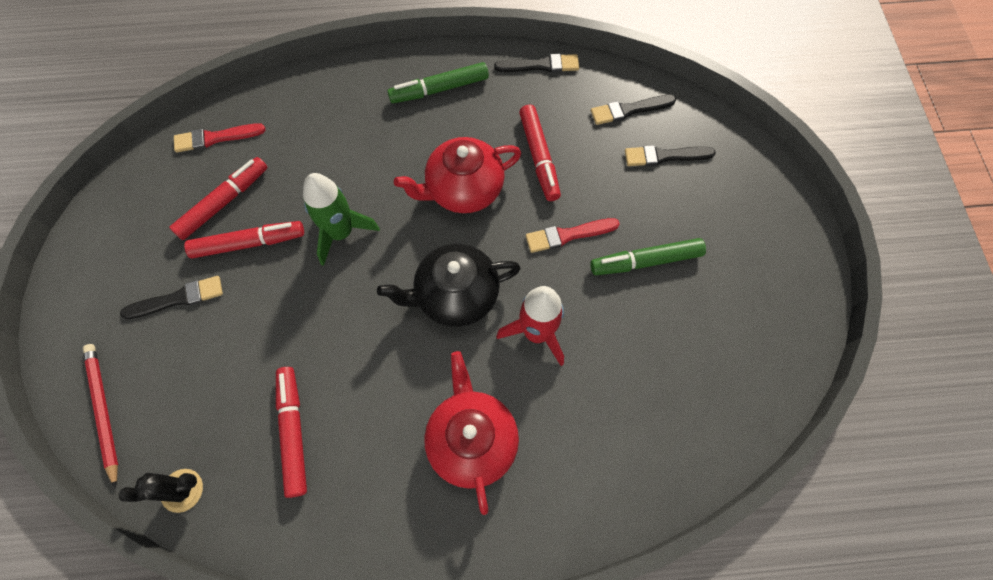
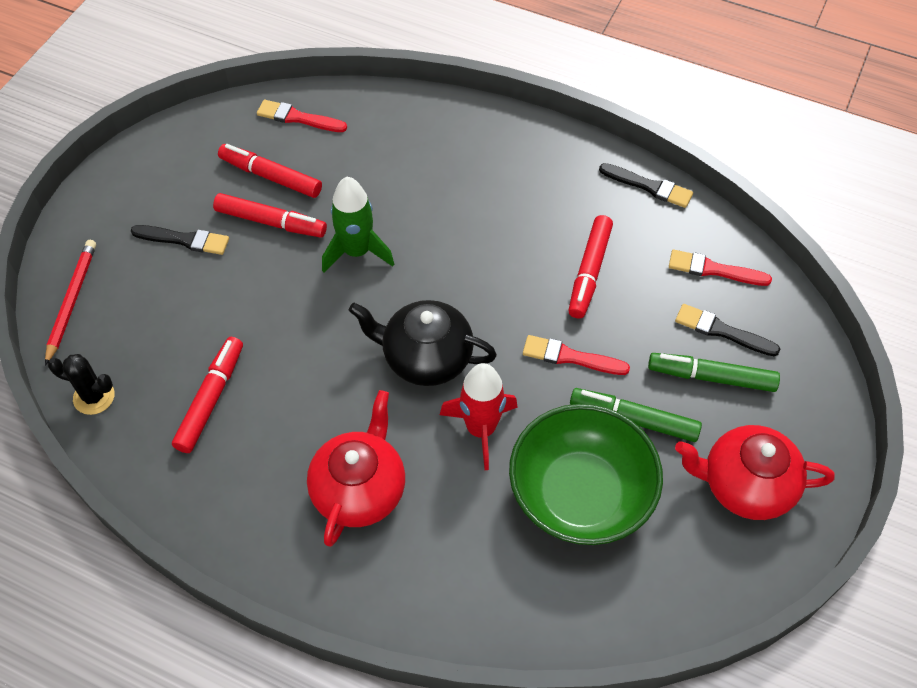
camera: 30 degrees right, 10 degrees down
red marker [169,157,268,240] -> red marker turned 135 degrees counterclockwise [218,144,322,198]
green marker [387,62,489,103] -> green marker moved to [648,353,780,392]
red teapot [394,137,521,213] -> red teapot moved to [675,425,834,520]
black brush [591,95,676,125] -> red brush [669,250,772,286]
none -> green bowl [509,404,663,545]

